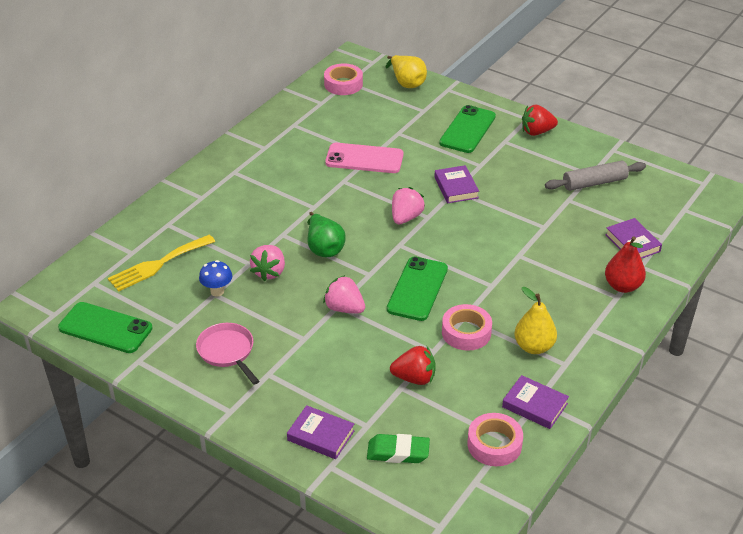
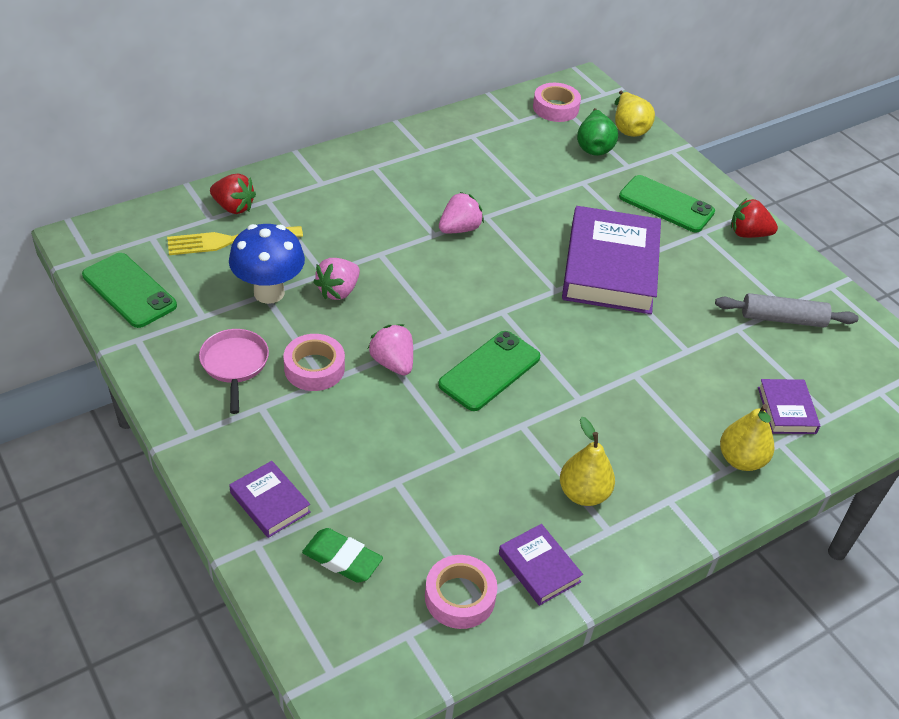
camera: 20 degrees right, 5 degrees up
blue mushroom [199,260,232,297] -> blue mushroom [229,224,305,304], size x1.87
green pear [307,212,346,257] -> green pear moved to [577,108,618,156]
pink phone [325,143,403,173] -> none
red strawberry [390,346,436,385] -> red strawberry moved to [210,174,256,214]
pink strawberry [392,187,425,224] -> pink strawberry moved to [439,192,484,233]
purple book [434,165,479,203] -> purple book [562,206,661,314], size x2.14
green phone [439,105,496,153] -> green phone turned 75 degrees clockwise [619,175,715,232]
pink tape [442,304,492,351] -> pink tape moved to [284,334,345,391]
red pear [605,236,646,293] -> yellow pear [720,404,774,471]

